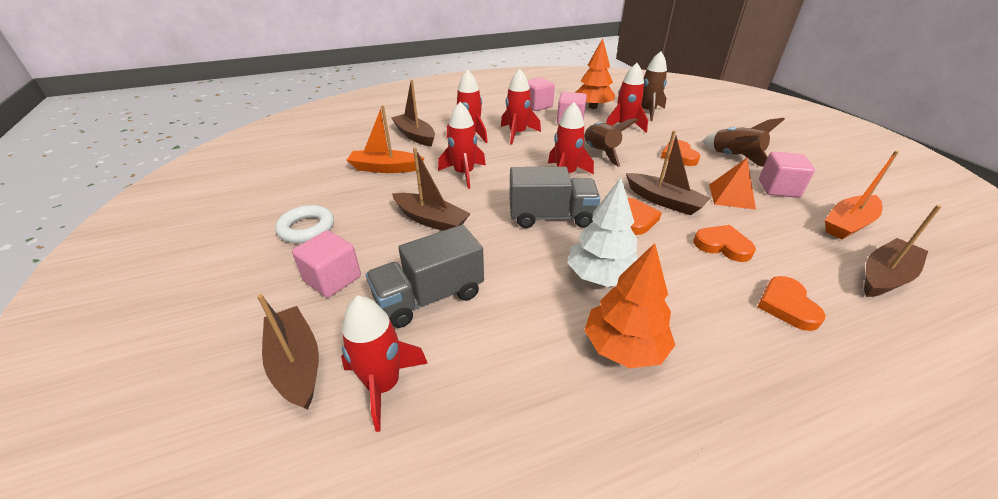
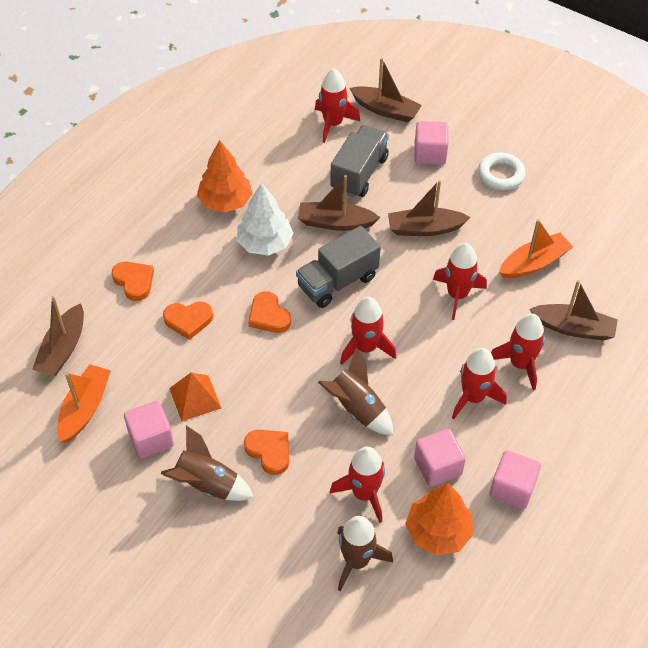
camera: 145 degrees right, 15 degrees up
brown boat [626,131,710,215] -> brown boat moved to [298,175,380,231]

